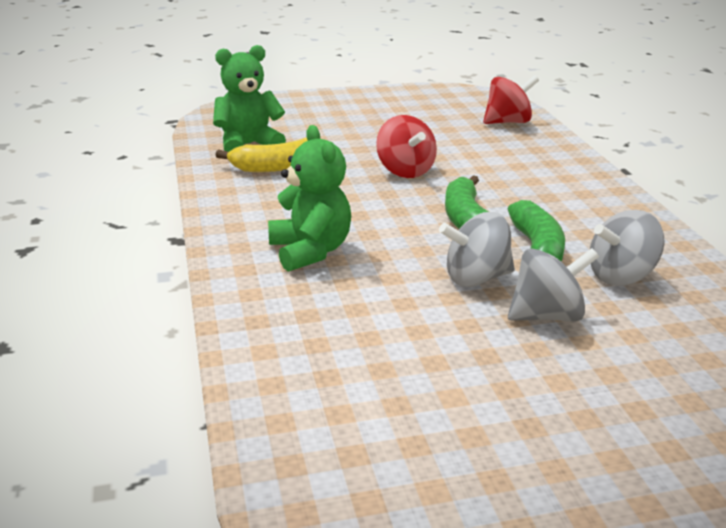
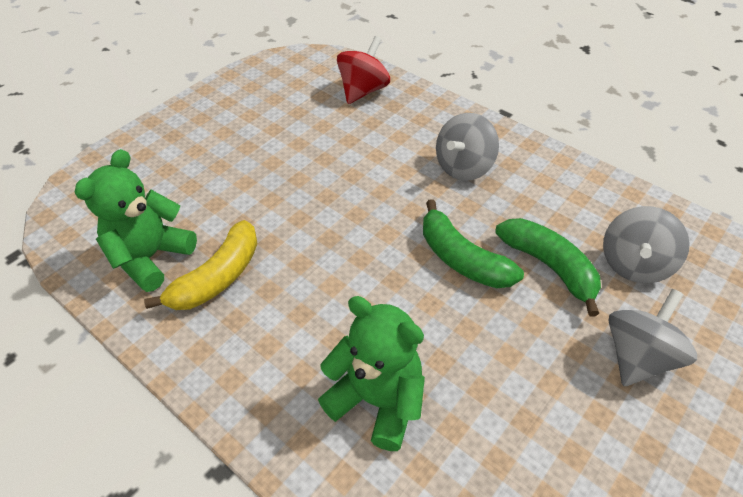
camera: 35 degrees left, 20 degrees up
red spinning top [376,115,437,178] -> none
grey spinning top [439,212,515,287] -> grey spinning top moved to [436,113,499,181]

